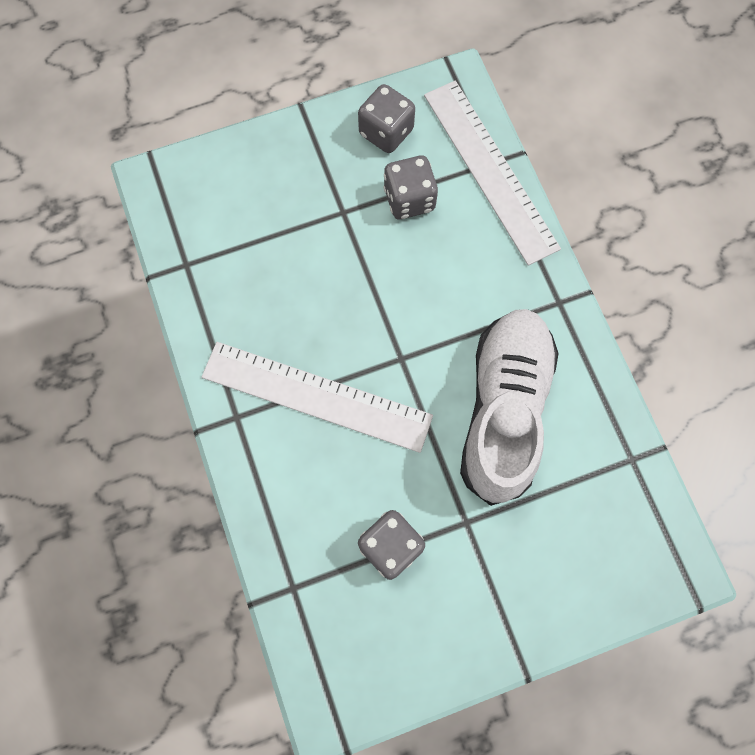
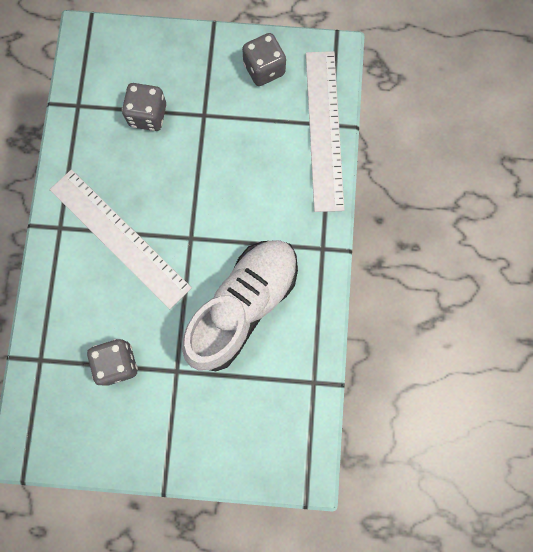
camera: 25 degrees right, 5 degrees up
grey dice [384,156,438,219] -> grey dice moved to [122,83,166,131]

